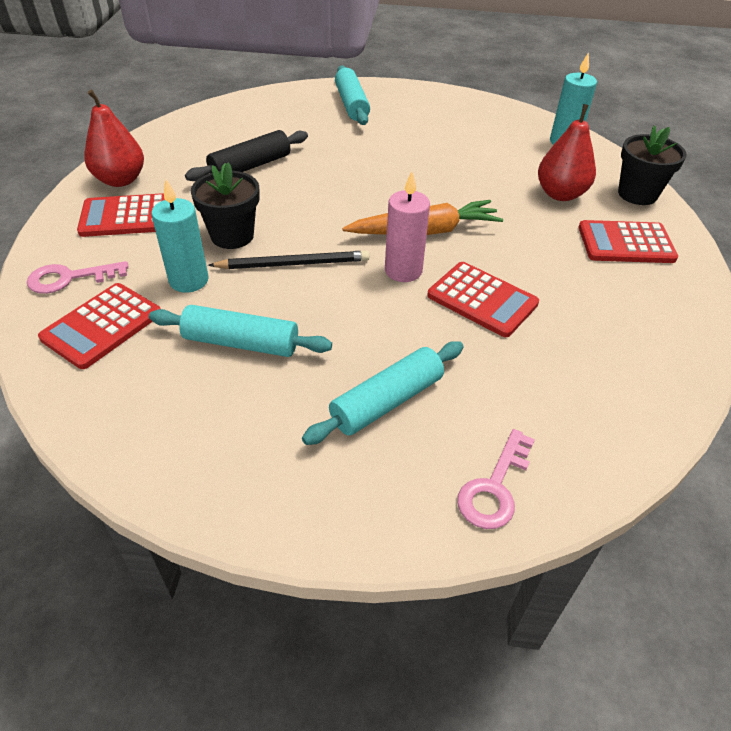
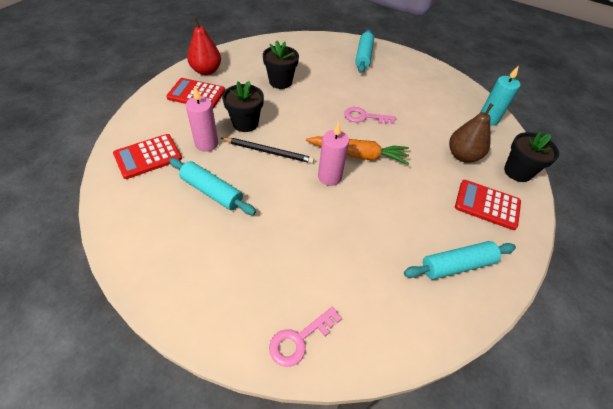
camera: 20 degrees right, 5 degrees up
pink key [27,261,129,294] -> pink key moved to [344,107,396,124]
turquoise candle [151,179,209,293] -> pink candle [186,87,218,152]
black rolling pin [185,130,308,181] -> black flower pot [263,40,299,89]
turquoise rolling pin [302,341,464,445] -> turquoise rolling pin moved to [404,241,516,280]
red calculator [427,262,539,337] -> none
red pear [538,104,596,201] -> brown pear [449,103,494,163]

